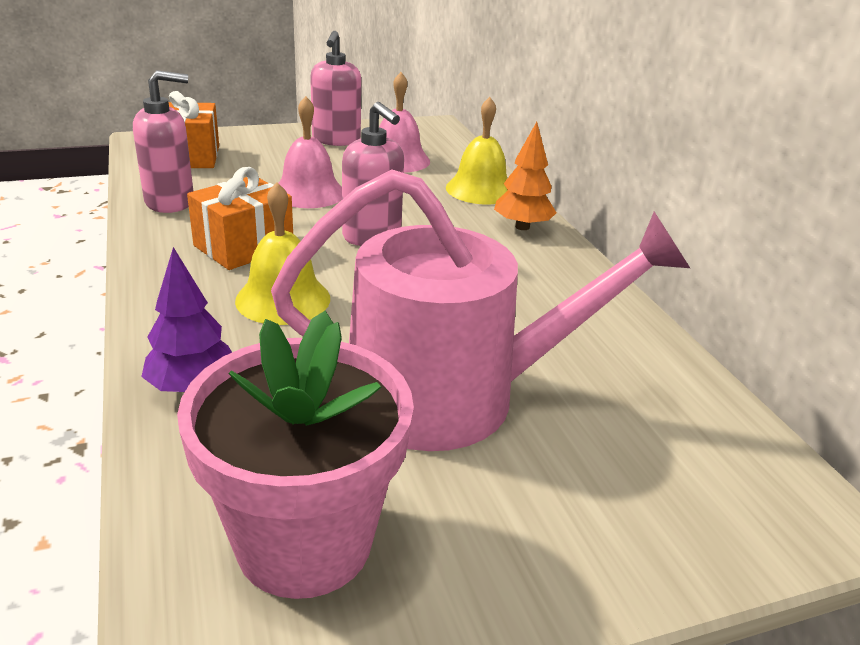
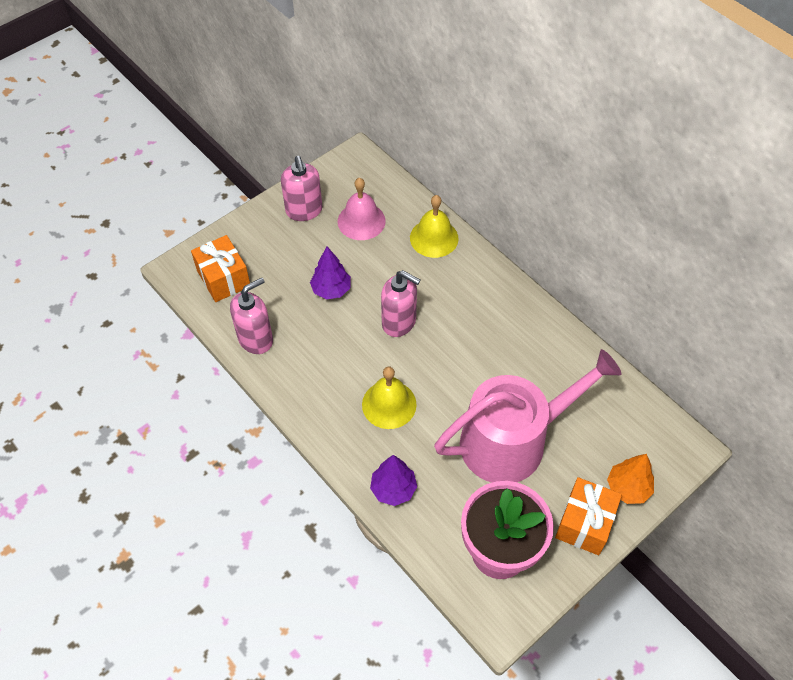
camera: 20 degrees left, 25 degrees up
orange gift [187,167,293,270] -> orange gift moved to [555,477,622,555]
pink bell [278,96,342,208] -> purple tree [310,247,351,300]
orange tree [494,122,557,230] -> orange tree moved to [607,454,654,504]

